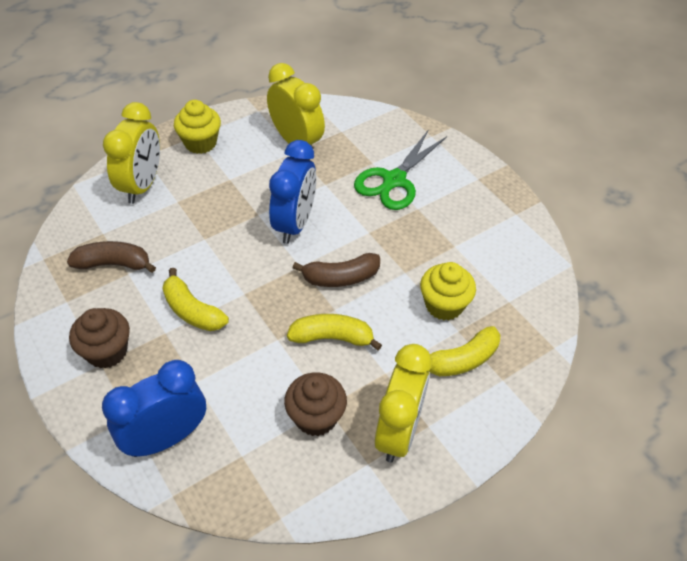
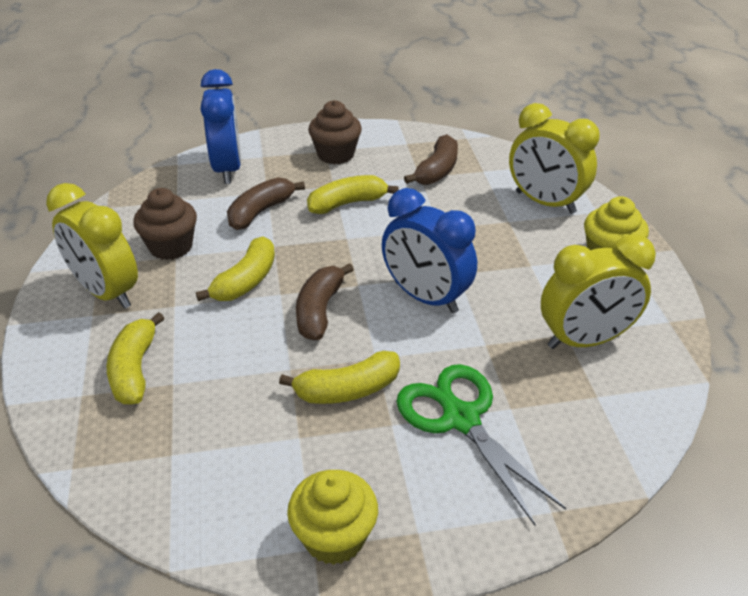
camera: 115 degrees right, 10 degrees down
yellow cupcake [420,262,476,320] -> yellow cupcake moved to [287,470,378,565]
none -> brown banana [227,177,305,230]
none -> yellow banana [279,351,400,404]

